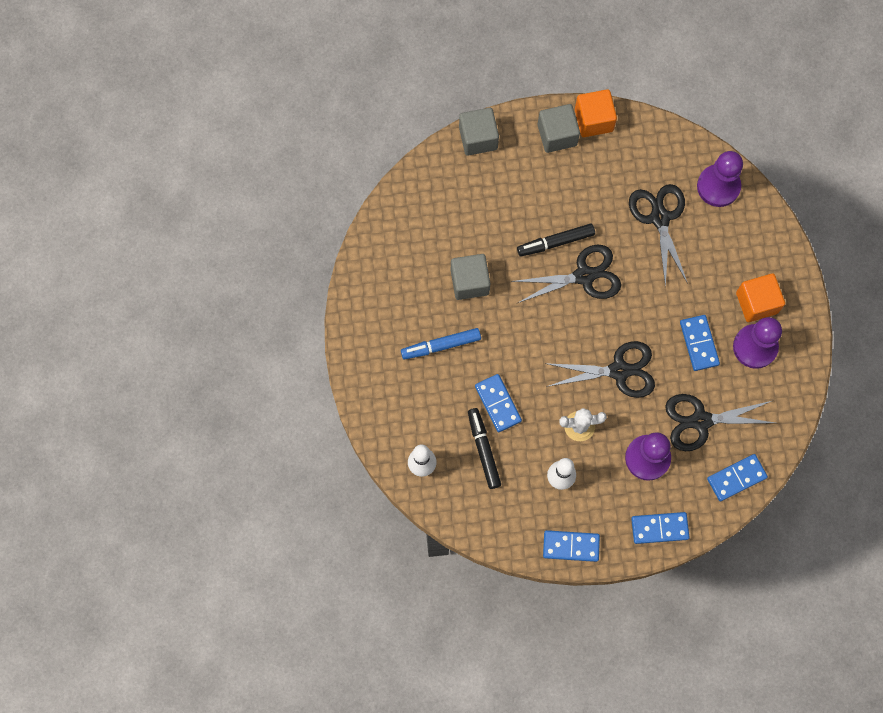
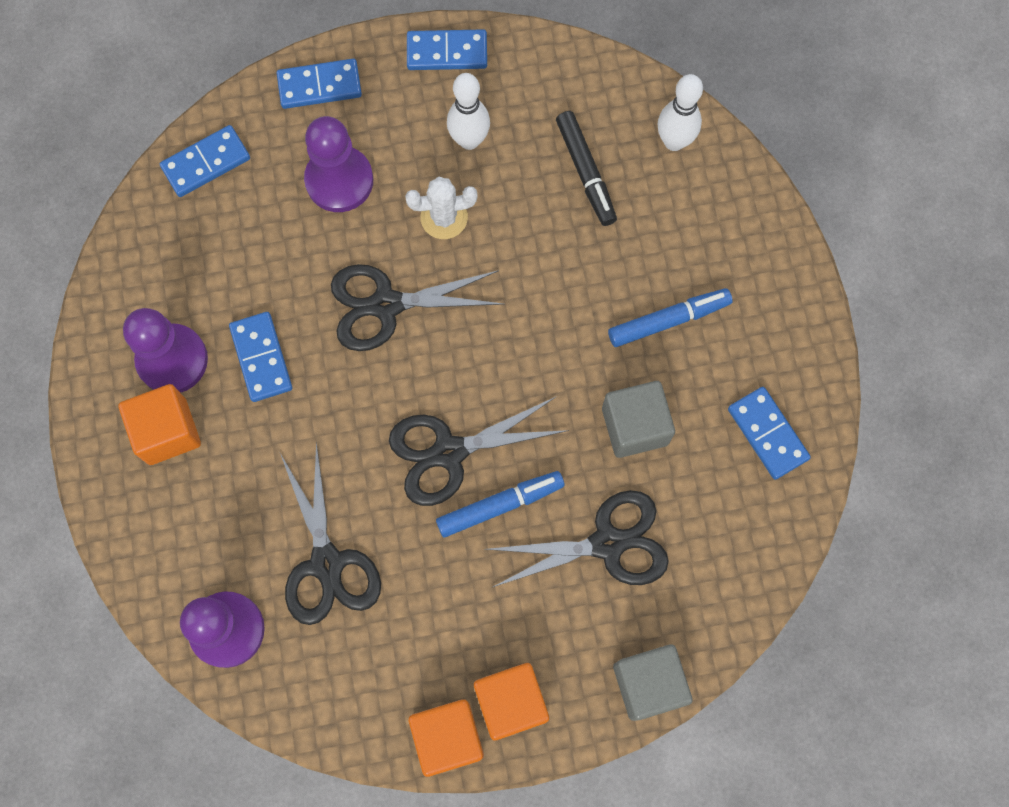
camera: 175 degrees right, 0 degrees up
blue domino [475,374,522,432] -> blue domino moved to [728,387,811,480]
black marker [517,223,595,256] -> blue marker [436,471,565,537]
grey cube [538,104,580,153] -> orange cube [474,663,549,740]
black scissors [665,394,775,451] -> black scissors moved to [485,490,669,587]

